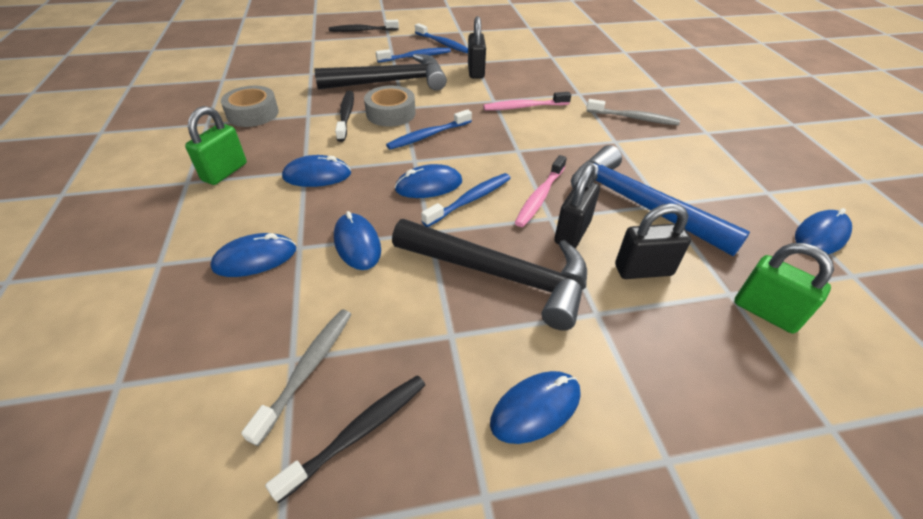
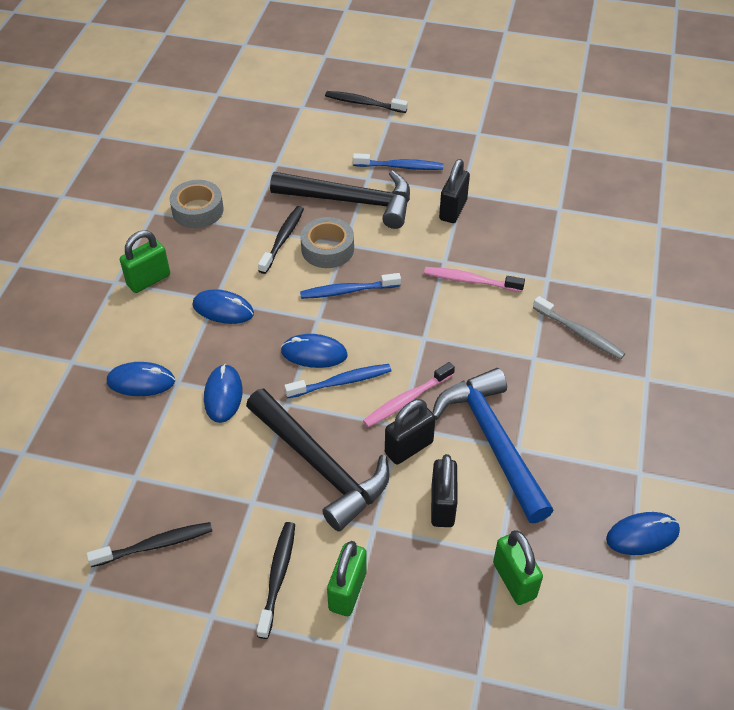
camera: 25 degrees right, 5 degrees up
grey toothbrush [241,309,352,446] -> none
blue toothbrush [415,23,468,53] -> none
blue mouse [490,371,580,444] -> black toothbrush [257,522,295,639]
black padlock [615,203,691,279] -> black padlock turned 75 degrees clockwise [431,454,457,527]
none -> green padlock [327,541,366,616]

